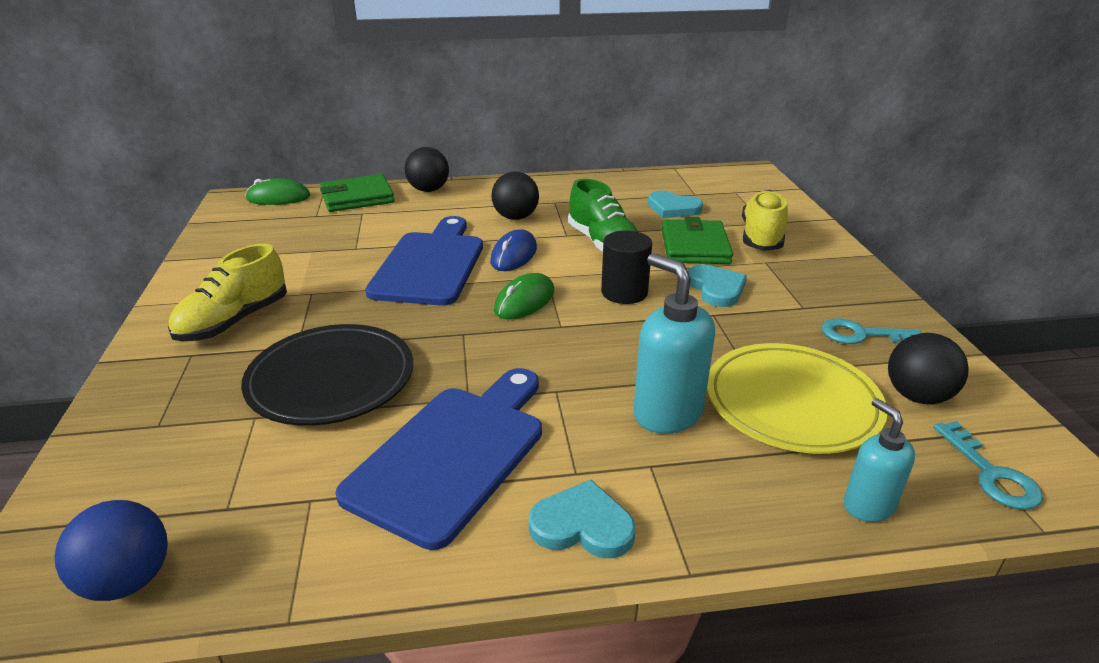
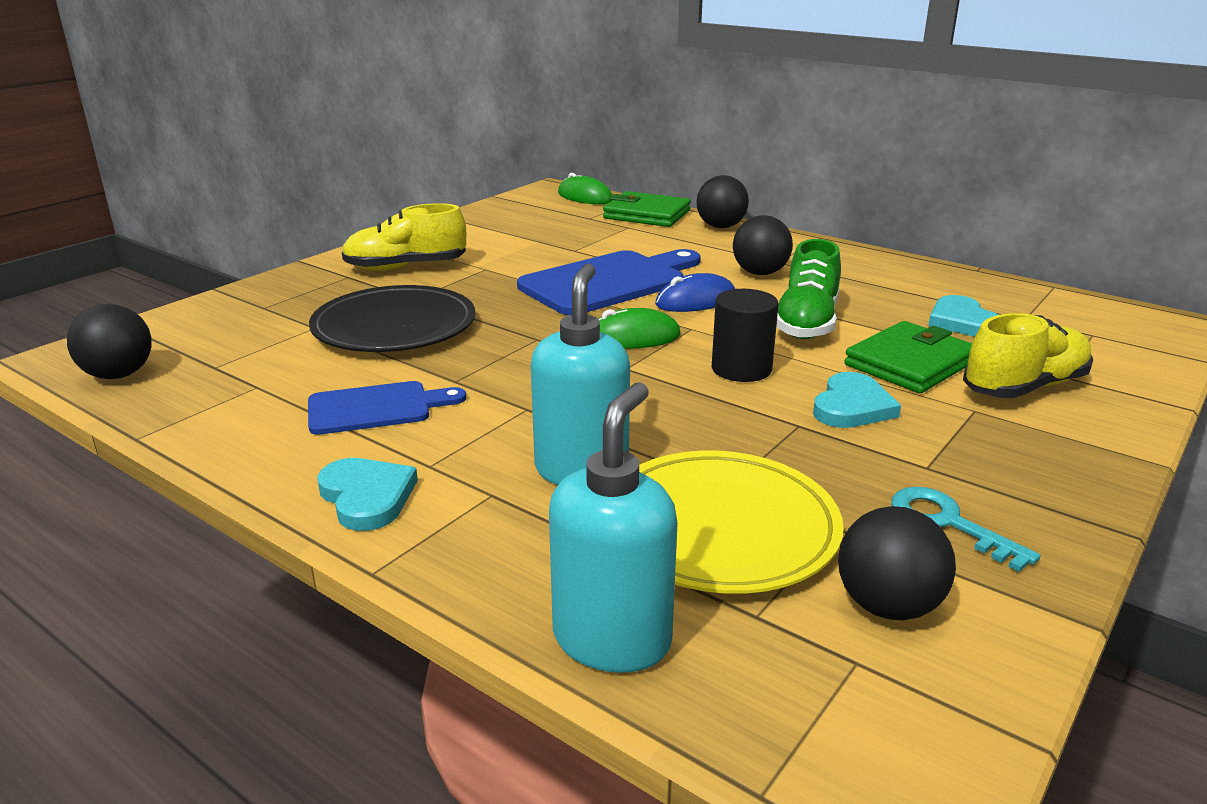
camera: 45 degrees right, 5 degrees down
blue ball [54,500,168,601] -> black ball [67,304,152,379]
blue cutting board [335,368,542,550] -> blue cutting board [308,381,466,435], size x0.59
turquoise soap dispenser [844,398,915,522] -> turquoise soap dispenser [549,382,678,673], size x1.63
turquoise key [933,421,1043,510] -> none

